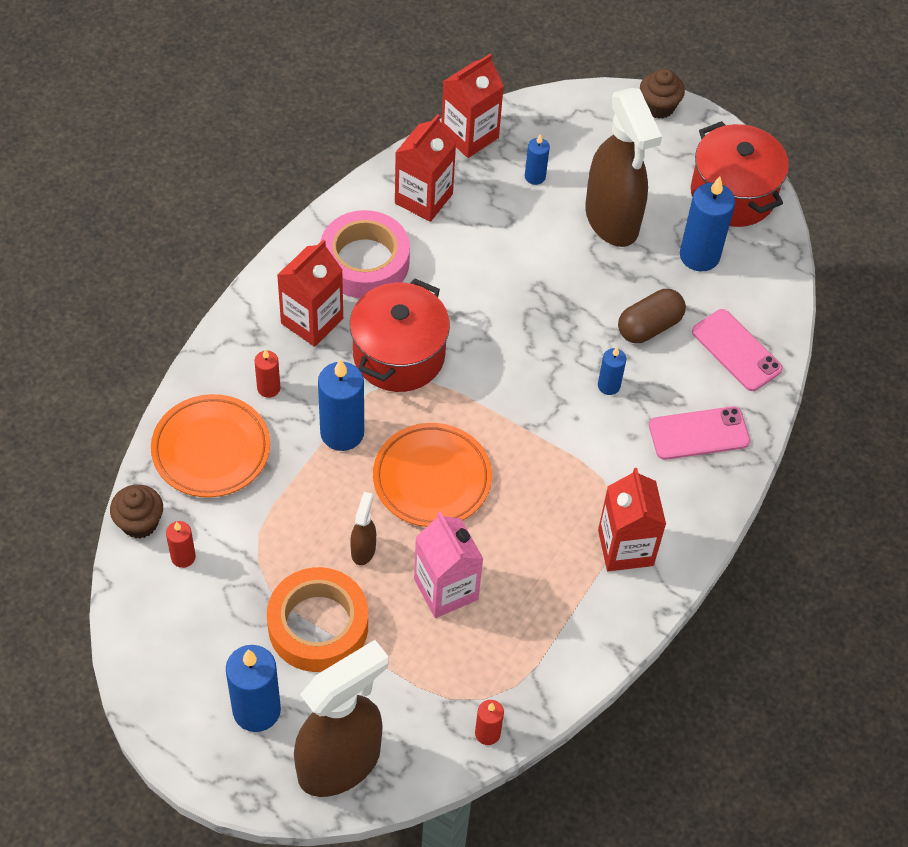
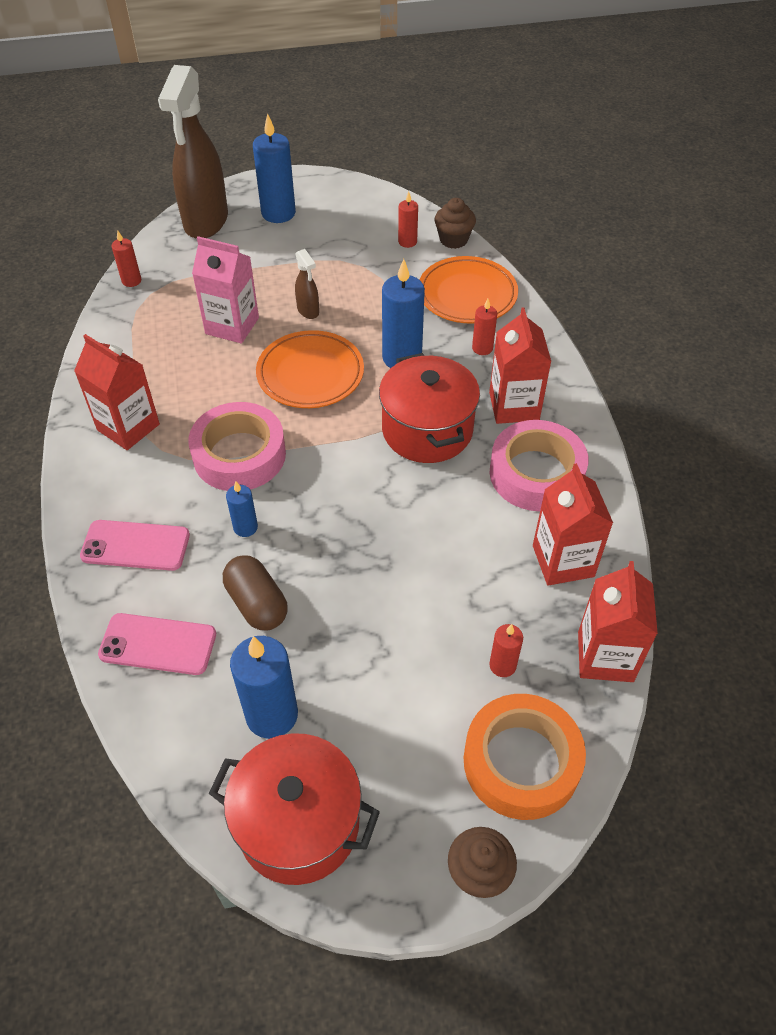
camera: 140 degrees right, 5 degrees down
orange tape [267,567,368,672] -> orange tape moved to [464,694,586,820]
blue candle [525,134,550,185] -> red candle [489,624,523,677]
brown spray bottle [585,88,662,247] -> none
brown capsule [618,289,686,343] -> brown capsule turned 45 degrees counterclockwise [223,555,288,630]
pink phone [649,406,750,460] -> pink phone turned 60 degrees clockwise [80,520,190,571]
none -> pink tape [188,402,286,491]

